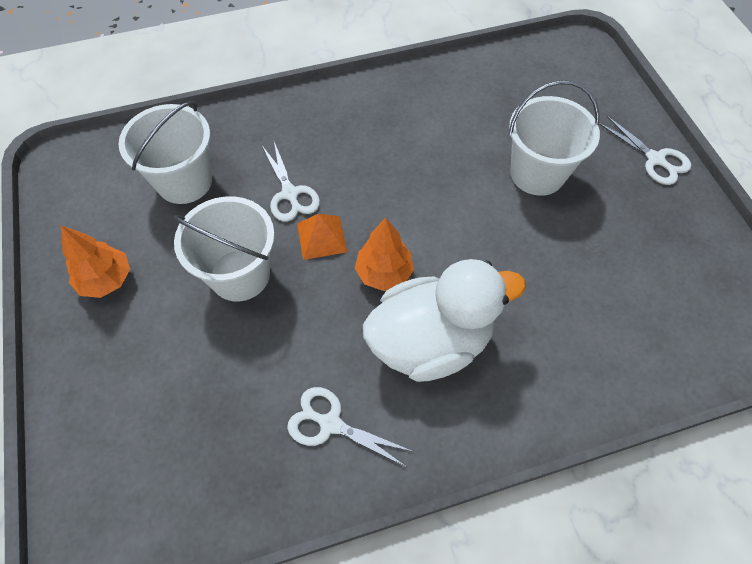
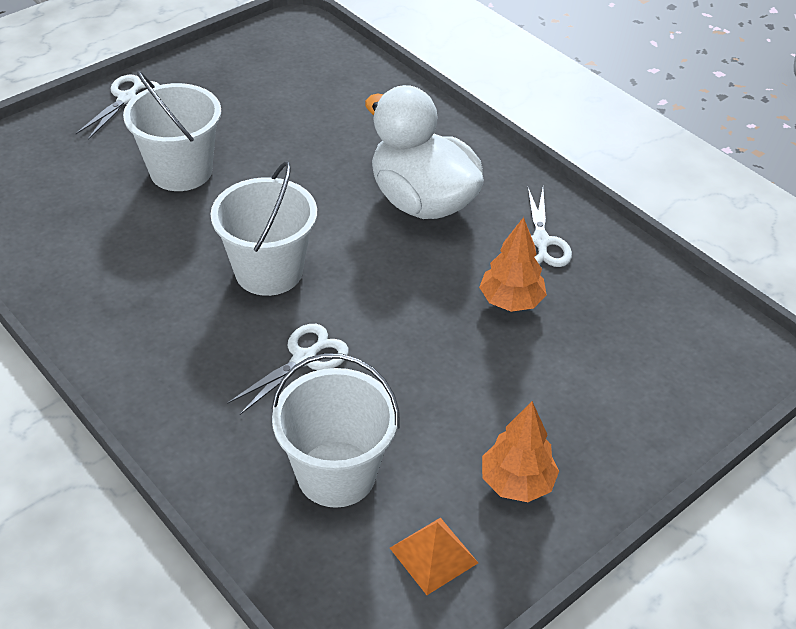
camera: 115 degrees left, 15 degrees down
white bucket [174,196,275,301] -> white bucket moved to [211,161,317,296]
orange pyramid [297,214,347,260] -> orange pyramid moved to [390,518,478,595]
orange tree [355,218,414,291] -> orange tree moved to [479,217,547,312]

